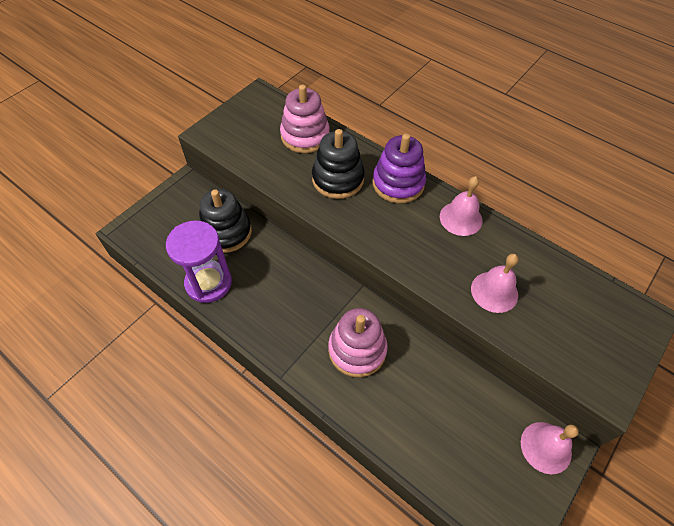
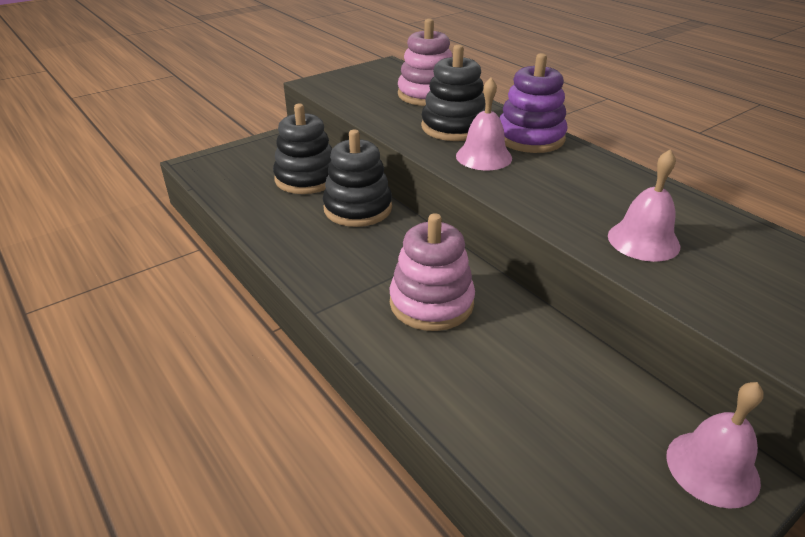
camera: 15 degrees right, 20 degrees down
purple hourglass [166,220,232,303] -> none
pink bell [440,176,482,236] -> pink bell moved to [456,77,512,170]
none -> black stacking toy [323,130,392,227]

